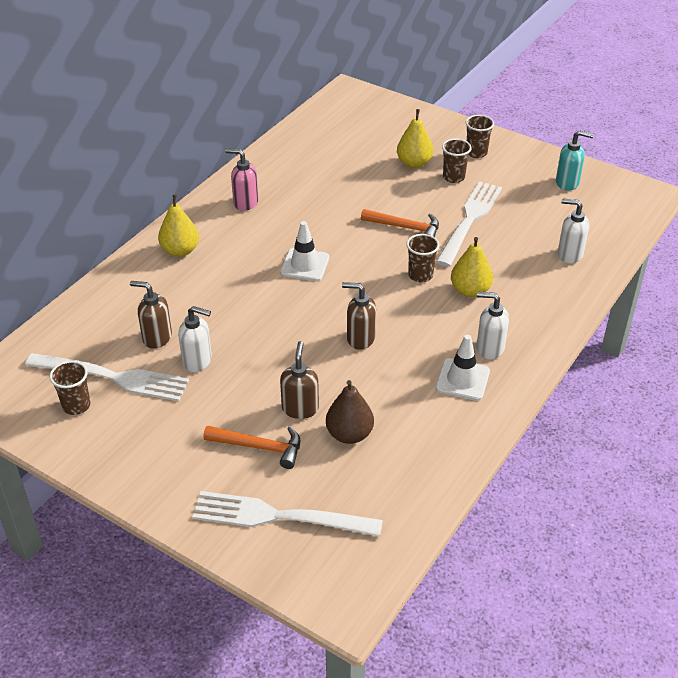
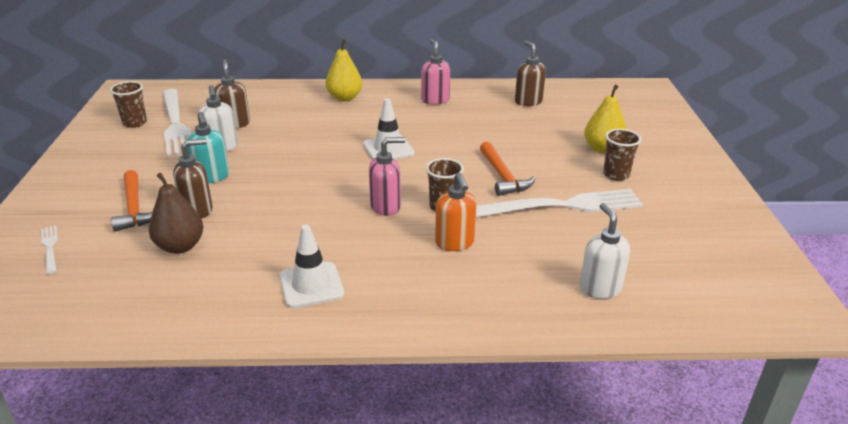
camera: 55 degrees right, 10 degrees down
white fork [193,491,383,537] -> white fork [41,226,58,274], size x0.44
brown soap dispenser [342,282,376,350] -> brown soap dispenser moved to [515,41,546,106]
yellow pear [451,237,493,297] -> orange soap dispenser [435,173,477,251]
brown cup [466,115,494,158] -> none
white soap dispenser [477,292,509,360] -> none
turquoise soap dispenser [556,130,594,191] -> turquoise soap dispenser moved to [187,112,229,183]
none -> pink soap dispenser [369,137,405,216]

